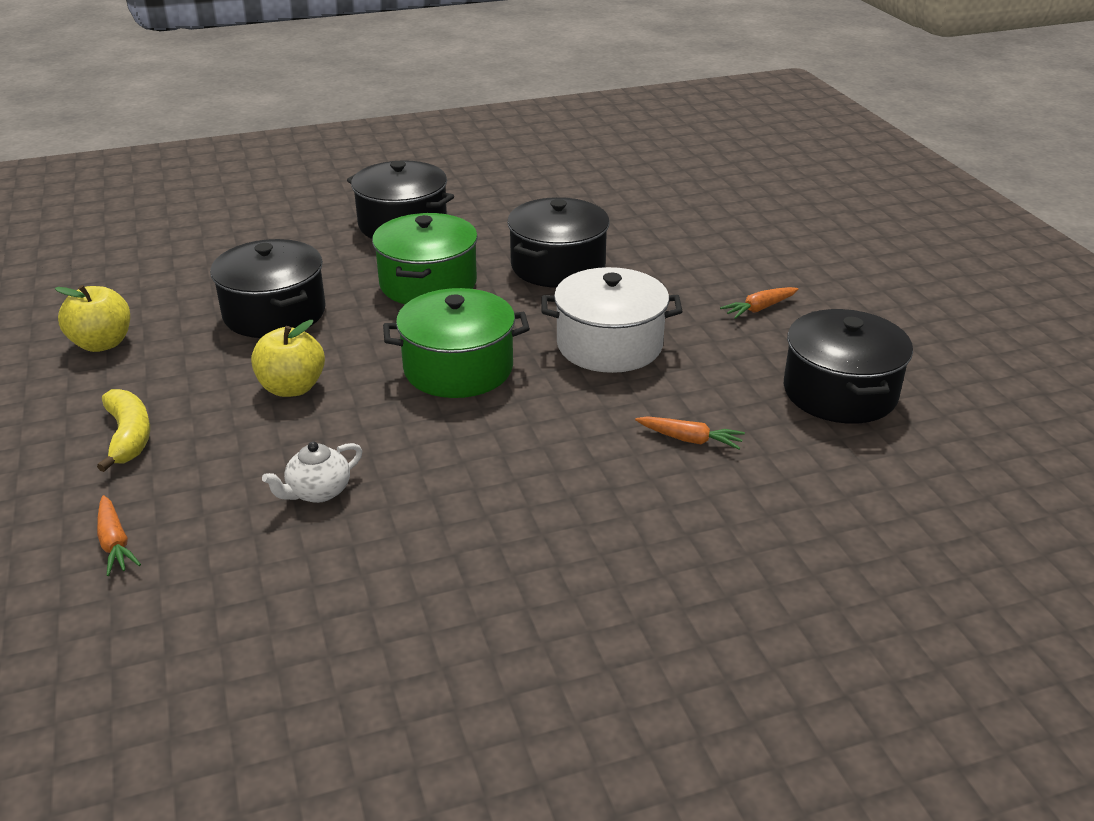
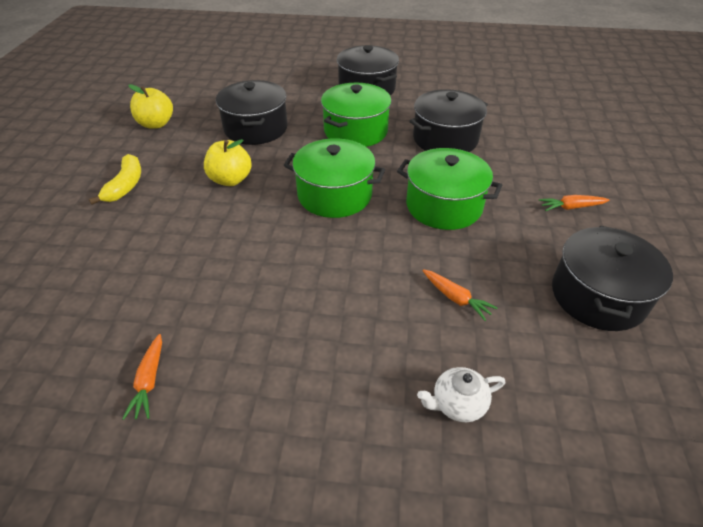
camera: 25 degrees right, 10 degrees up
orange carrot [97,495,141,576] -> orange carrot moved to [122,334,162,420]
white teapot [262,442,363,503] -> white teapot moved to [417,367,505,422]
white pot [542,267,683,373] -> green pot [397,148,502,230]

